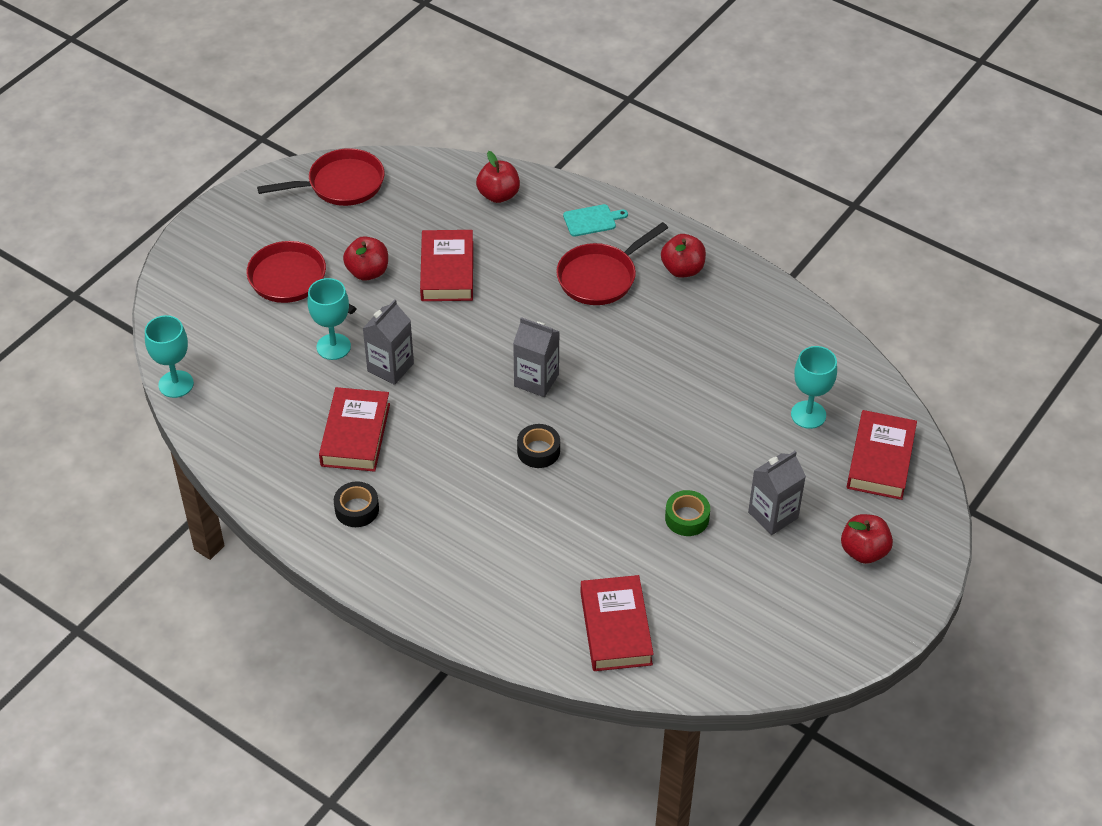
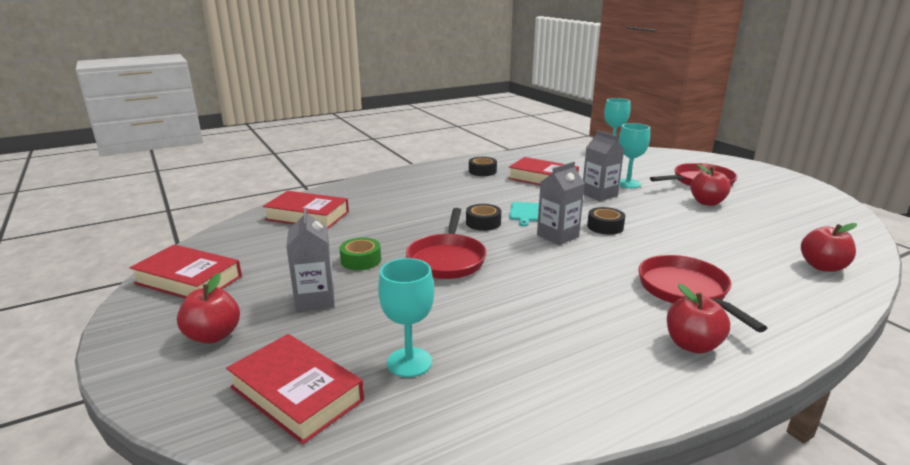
camera: 115 degrees right, 25 degrees down
red pan [257,148,385,206] -> red pan moved to [406,208,487,279]
red book [420,230,473,301] -> red book moved to [129,244,242,298]
turquoise cutting board [563,204,628,237] -> turquoise cutting board moved to [509,202,539,226]
none -> black tape [587,207,625,235]

